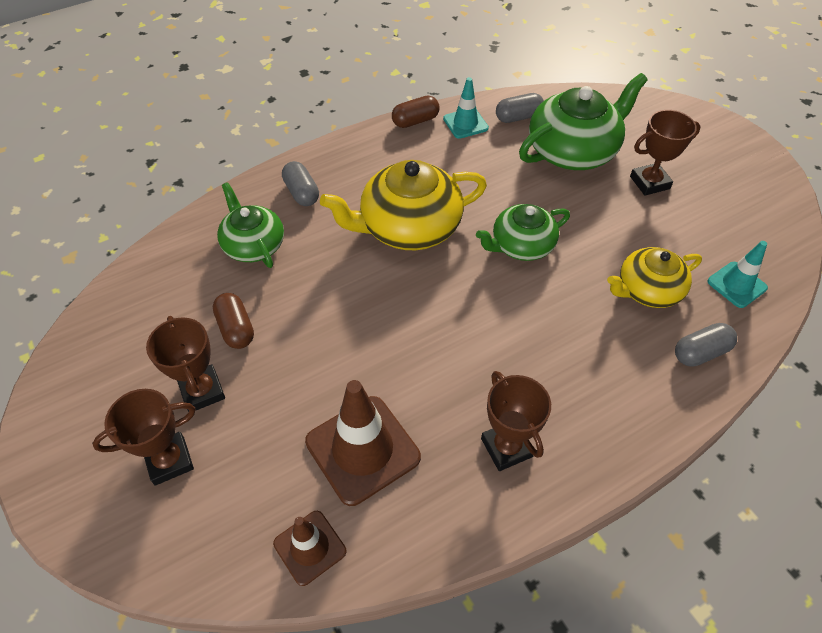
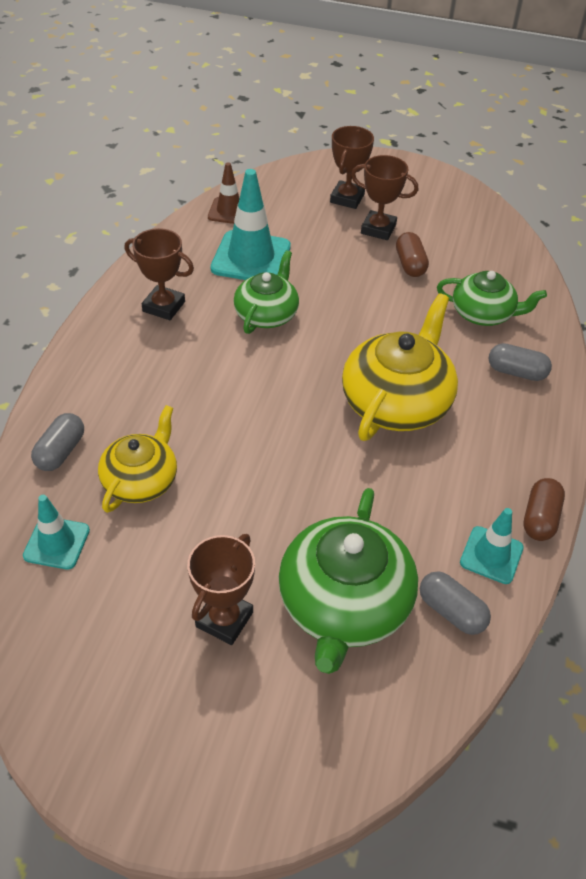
camera: 135 degrees right, 5 degrees down
brown capsule [213,293,254,349] -> brown capsule turned 60 degrees clockwise [396,232,429,277]
brown traffic cone [305,380,421,506] -> turquoise traffic cone [211,169,291,280]
green teapot [476,204,570,261] -> green teapot moved to [234,250,299,334]
grey capsule [496,93,544,123] -> grey capsule turned 75 degrees counterclockwise [420,571,491,635]

